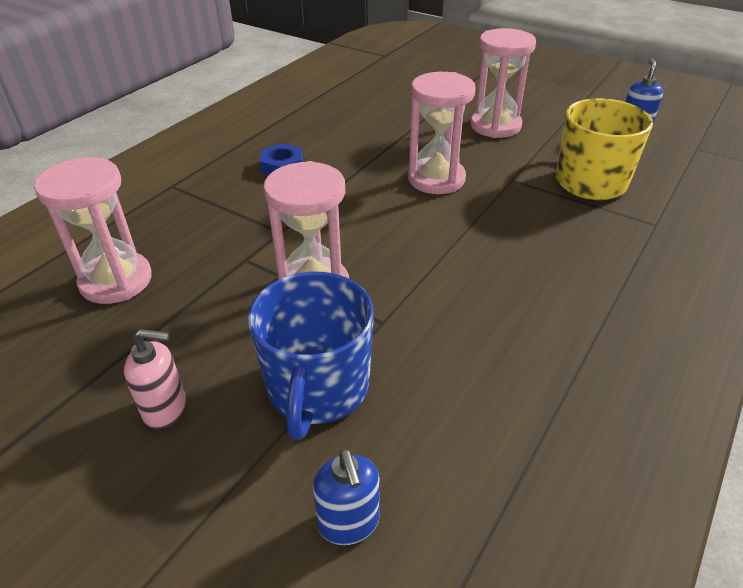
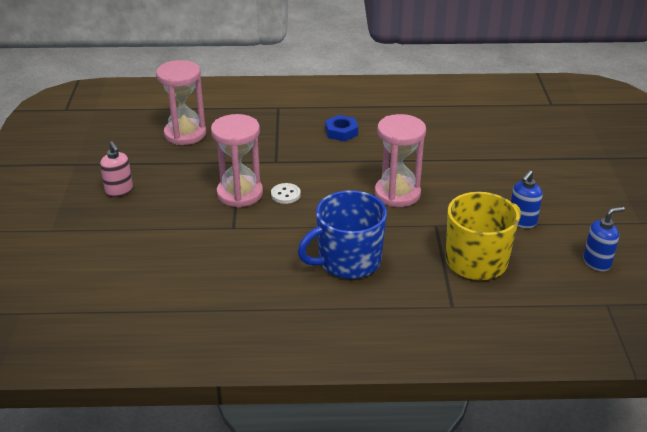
camera: 55 degrees right, 5 degrees down
blue mug [248,272,374,440] -> blue mug moved to [298,190,387,279]
blue soap dispenser [313,449,380,545] -> blue soap dispenser moved to [511,170,543,228]
pink hourglass [471,28,536,138] -> none
none -> white button [271,183,301,204]

